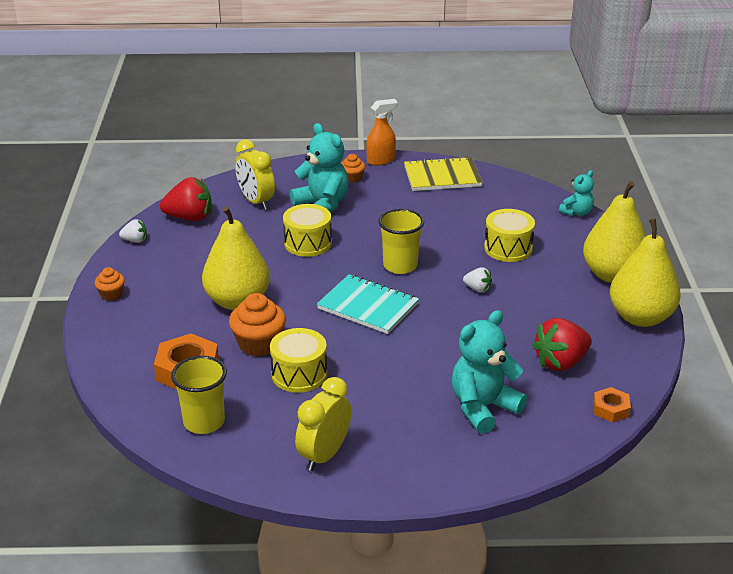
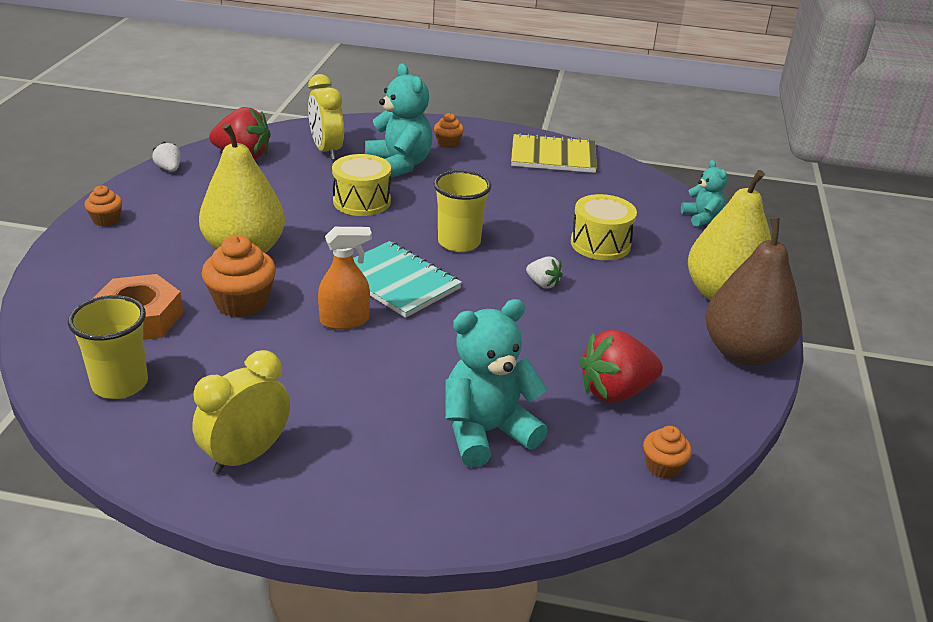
camera: 10 degrees right, 0 degrees up
white strawberry [119,219,147,243] -> white strawberry turned 135 degrees counterclockwise [152,142,181,172]
yellow drum [270,328,327,393] -> none
orange spray bottle [366,99,398,166] -> orange spray bottle moved to [318,227,372,330]
turquoise teddy bear [559,170,594,216] -> turquoise teddy bear turned 75 degrees counterclockwise [681,160,727,227]
orange nut [593,387,631,423] -> orange cupcake [643,426,692,479]
yellow pear [610,218,681,327] -> brown pear [705,217,802,366]

